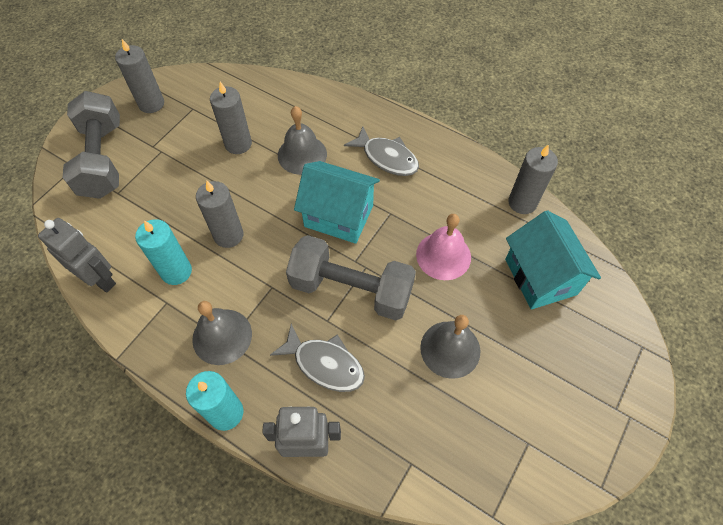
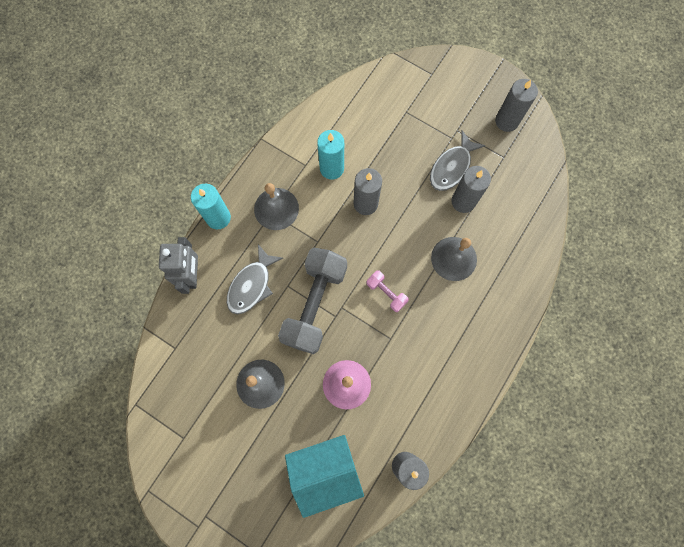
camera: 90 degrees right, 15 degrees up
grey robot [38,218,116,292] -> none
grey dumbbell [63,91,120,199] -> none
turquoise house [294,161,380,244] -> pink dumbbell [366,270,409,312]
grey fish [344,126,419,176] -> grey fish moved to [430,130,486,191]

